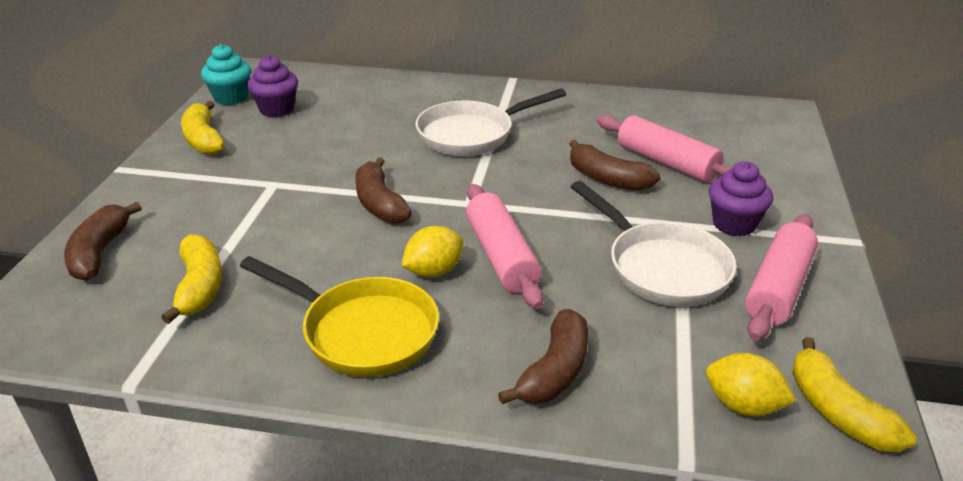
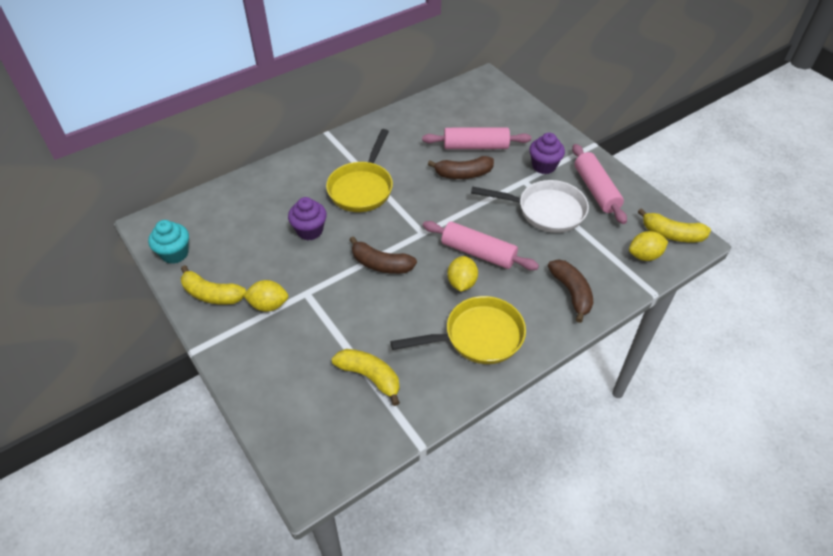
camera: 45 degrees left, 15 degrees up
brown banana [64,201,141,281] -> none
purple cupcake [247,55,298,118] -> purple cupcake moved to [288,197,327,240]
white pan [416,88,566,156] -> yellow pan [326,129,393,212]
none -> yellow lemon [243,280,288,312]

